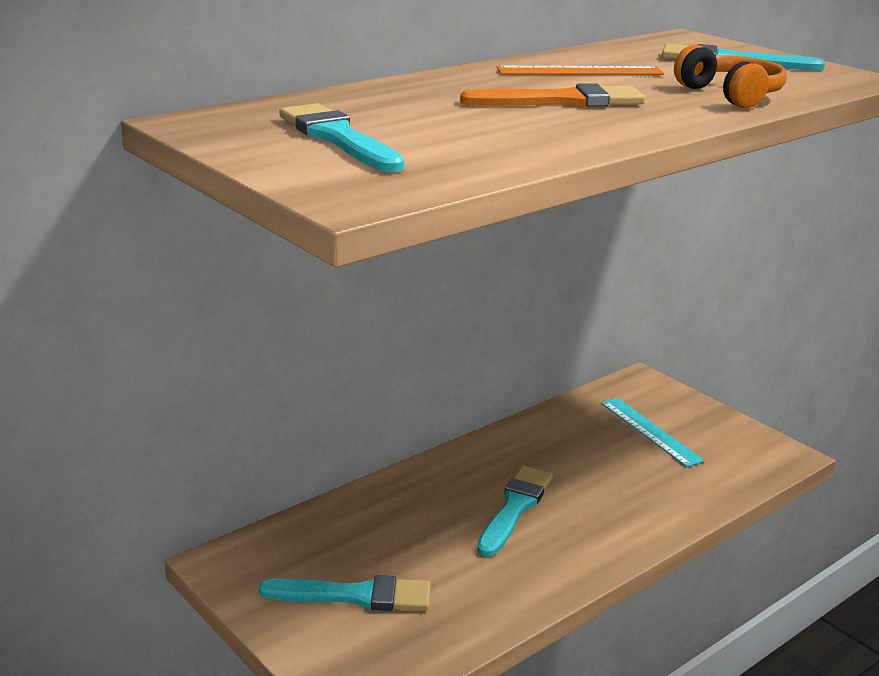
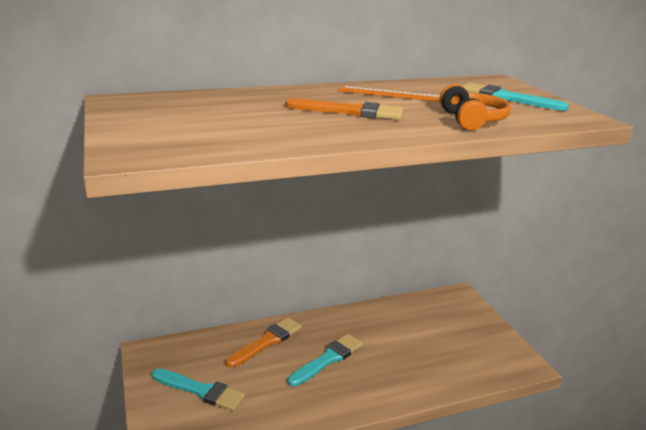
camera: 20 degrees right, 0 degrees up
turquoise brush [279,103,405,172] -> none
turquoise ruler [601,398,704,467] -> none
none -> orange brush [226,317,302,368]

